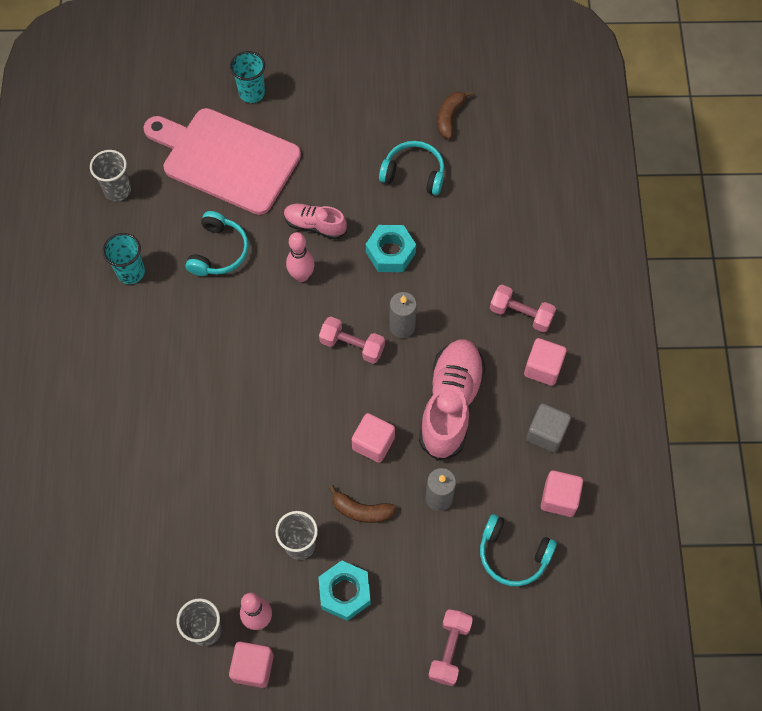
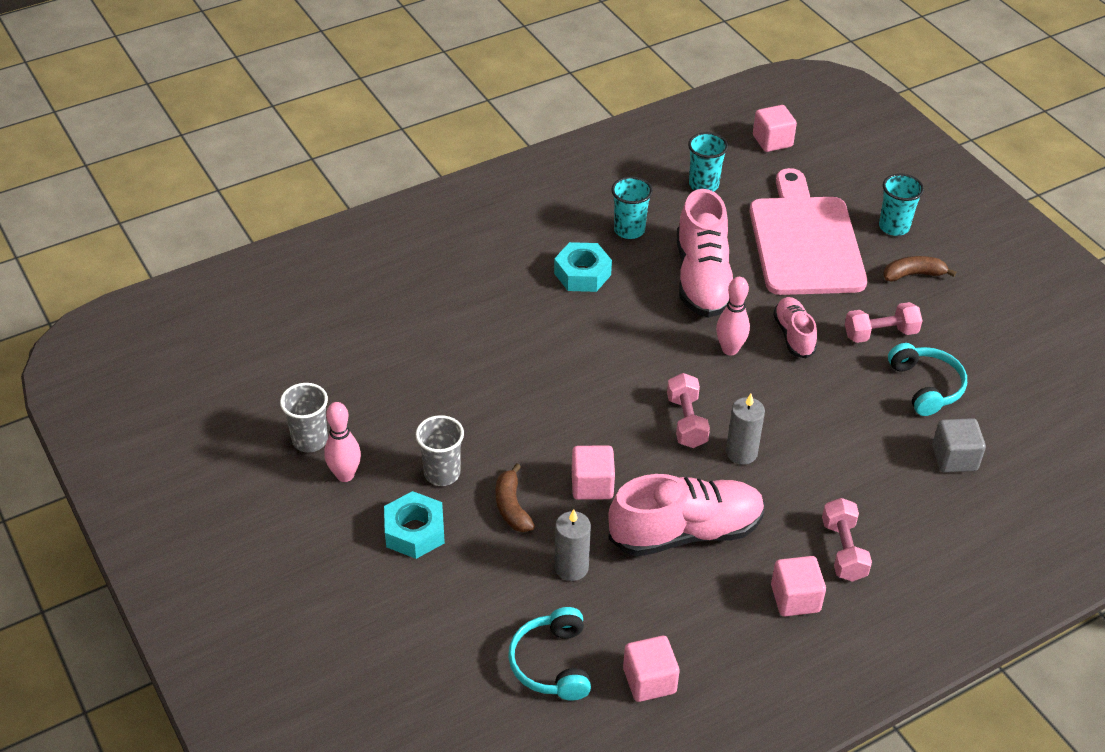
camera: 60 degrees right, 20 degrees down
grey cup [90,150,131,201] -> turquoise cup [688,132,728,192]
turquoise headphones [185,211,249,276] -> pink shoe [677,189,733,318]
pink cube [229,642,274,688] -> pink cube moved to [753,105,797,152]
turquoise nut [366,225,416,272] -> turquoise nut moved to [554,242,612,292]
pink dumbbell [428,609,473,686] -> pink dumbbell moved to [845,302,922,343]
brown banana [437,91,473,139] -> brown banana moved to [883,256,956,282]
grey cube [526,403,571,453] -> grey cube moved to [932,418,986,473]

